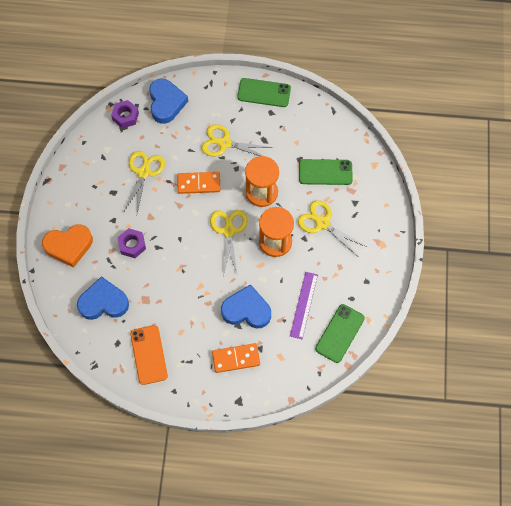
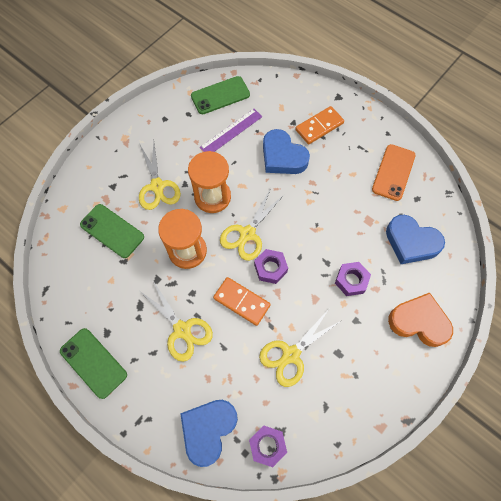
camera: 145 degrees left, 0 degrees up
orange domino [212,343,260,373] -> orange domino turned 60 degrees counterclockwise [295,106,344,144]
none -> purple nut [254,249,288,284]

